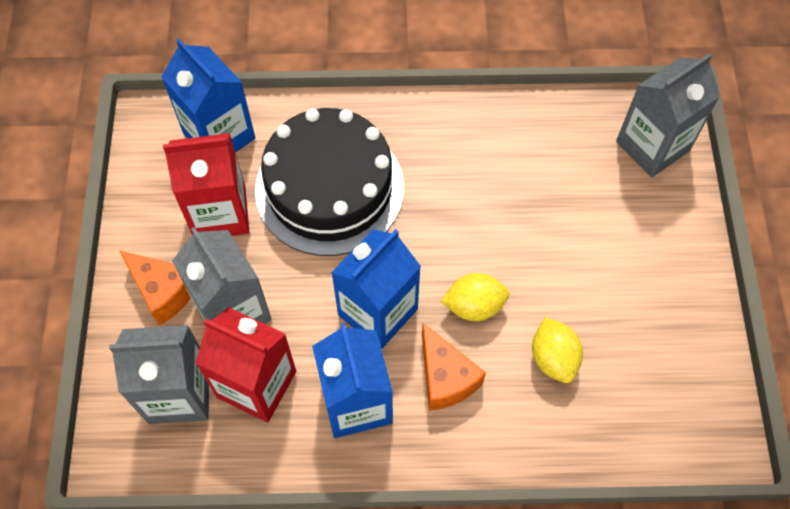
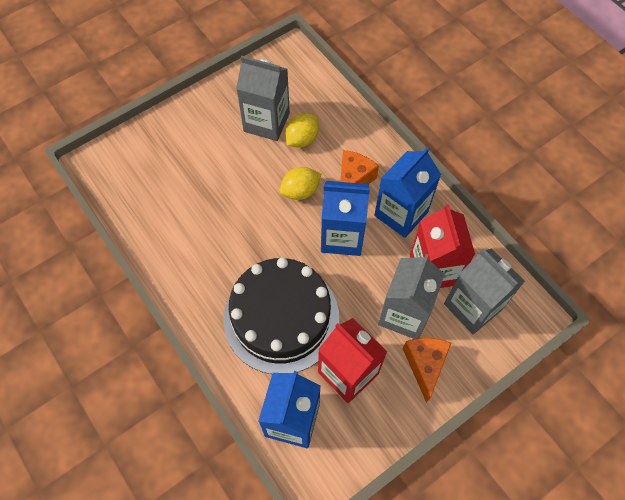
camera: 125 degrees left, 0 degrees up
yellow lemon [441,273,510,321] -> yellow lemon turned 75 degrees counterclockwise [280,167,321,200]
grey carton [616,53,721,178] -> grey carton moved to [236,56,290,141]

